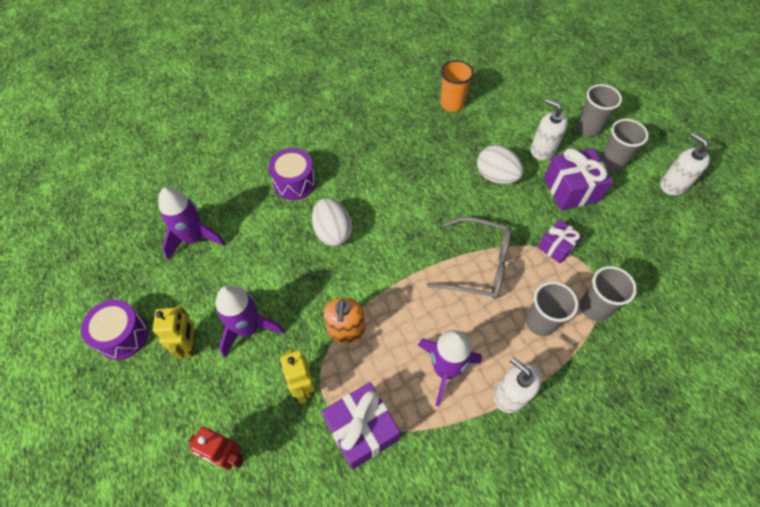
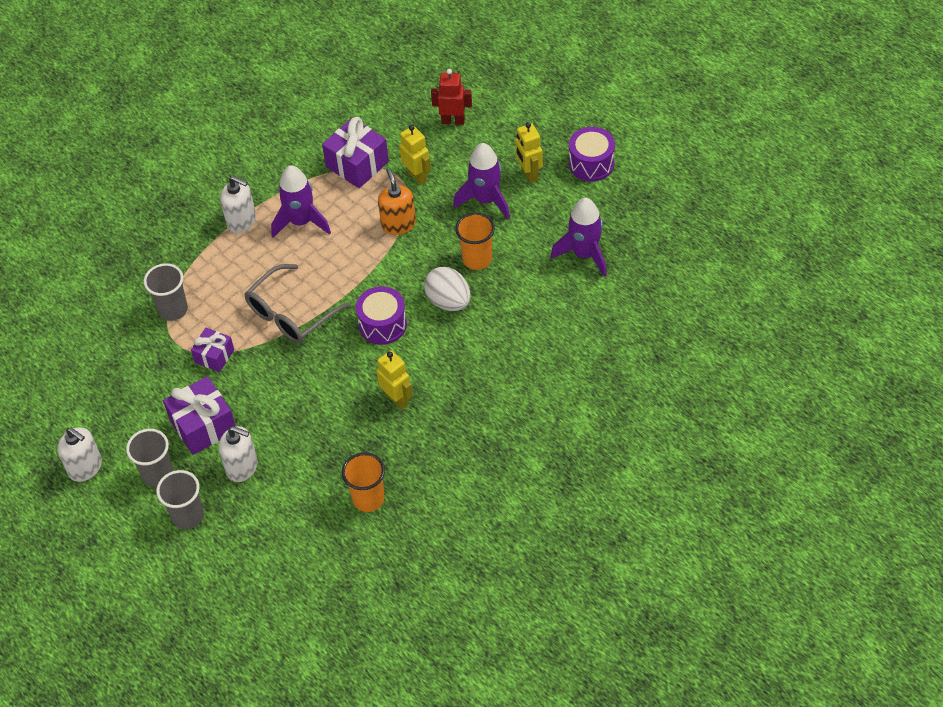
camera: 165 degrees right, 5 degrees down
purple drum [269,148,316,200] -> purple drum moved to [356,286,407,345]
grey glasses [427,217,512,299] -> grey glasses turned 45 degrees counterclockwise [244,264,351,344]
white egg [477,145,523,184] -> none
grey cup [526,281,578,336] -> none
none -> yellow robot [376,350,413,409]
none -> orange cup [455,213,495,270]

